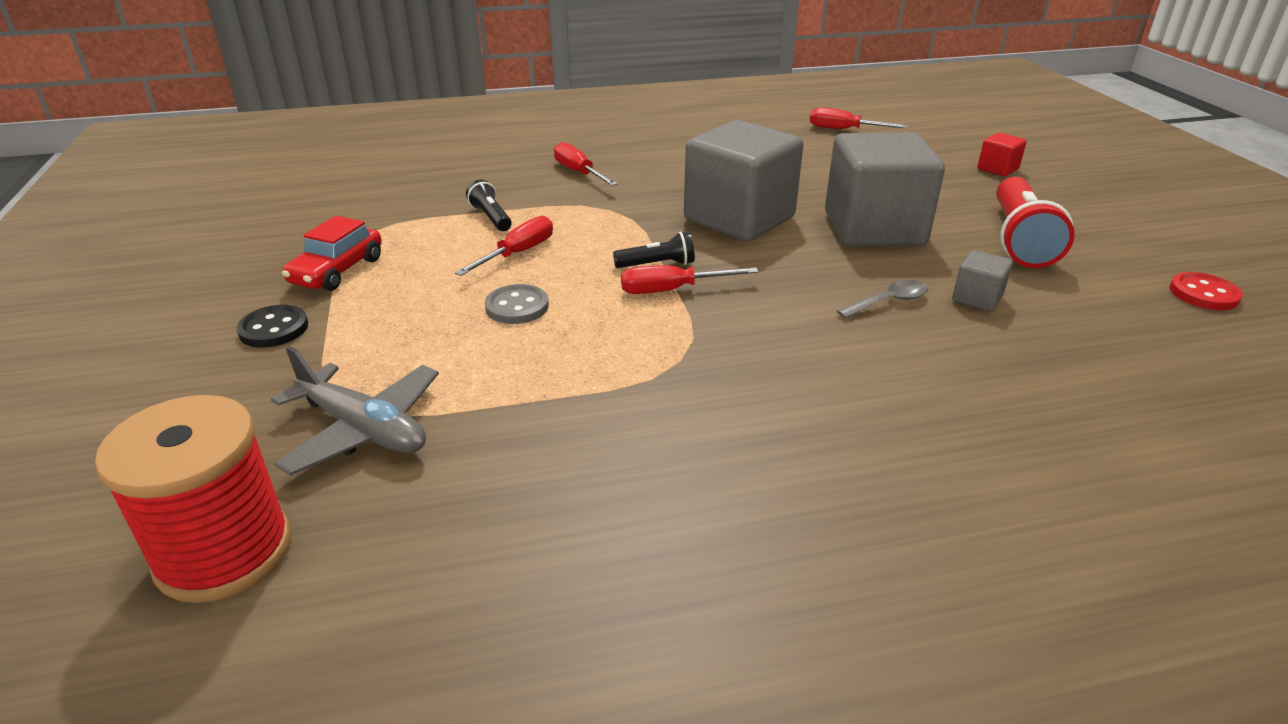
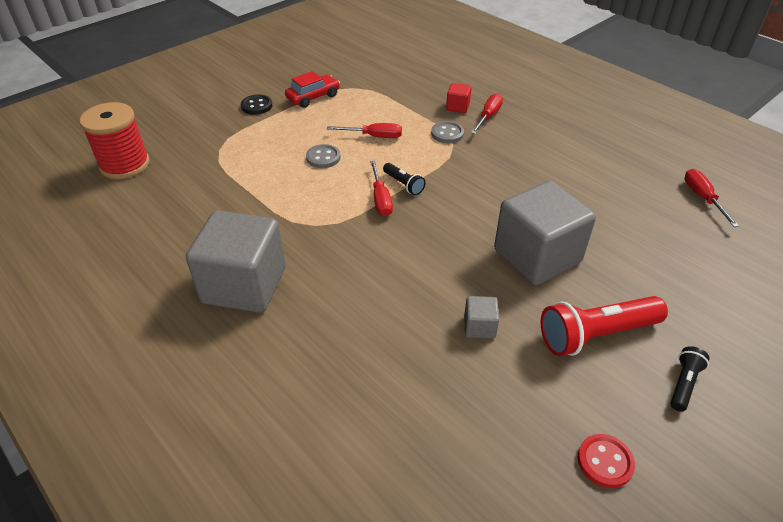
camera: 60 degrees right, 10 degrees up
grey plane [271,346,439,475] -> none
red car [282,216,382,291] -> red car turned 150 degrees clockwise [285,71,340,108]
black flashlight [466,180,512,231] -> black flashlight moved to [670,346,709,412]
red screwdriver [621,265,759,294] -> red screwdriver turned 150 degrees counterclockwise [370,161,393,216]
grey cube [684,120,803,241] -> grey cube moved to [186,211,285,313]
grey spoon [837,280,928,318] -> none
red cube [977,132,1027,176] -> red cube moved to [446,83,472,113]
none -> grey button [431,121,464,143]

